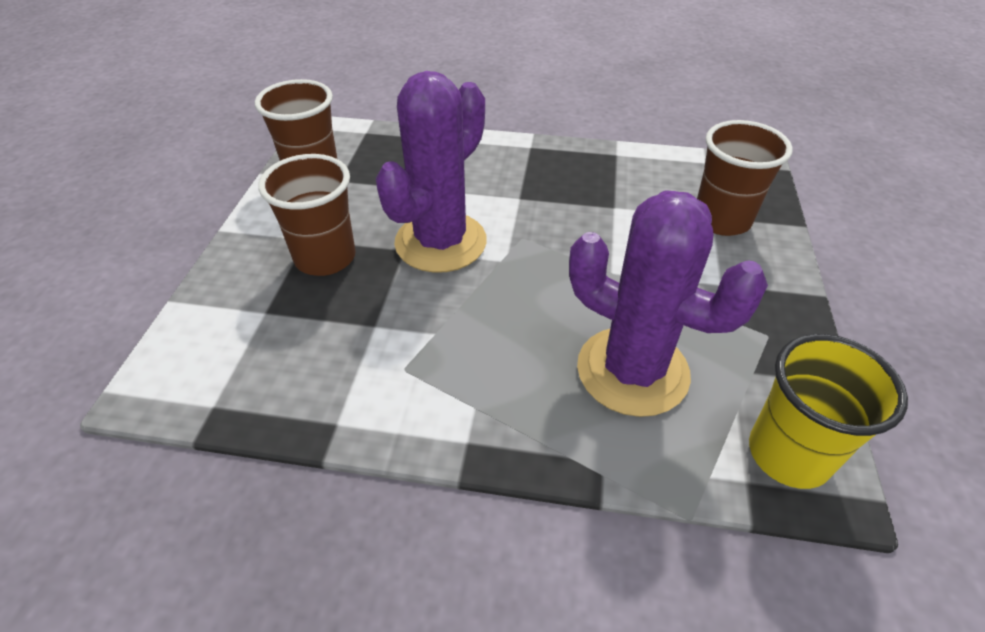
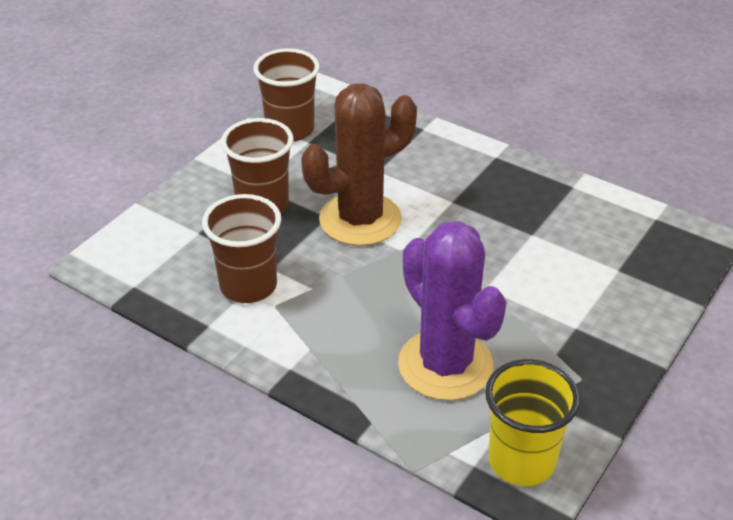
camera: 25 degrees right, 5 degrees down
purple cactus [375,71,487,273] -> brown cactus [301,83,417,246]
brown cup [697,120,793,236] -> brown cup moved to [202,194,281,303]

